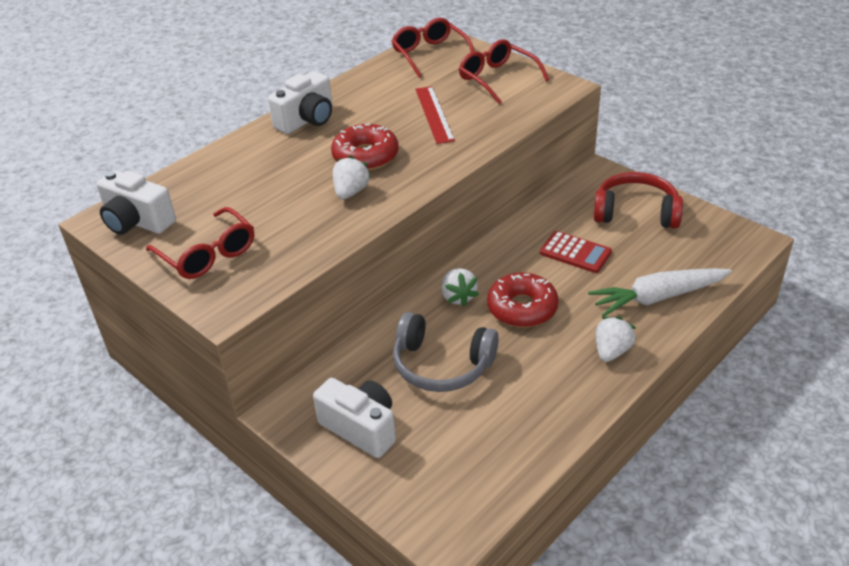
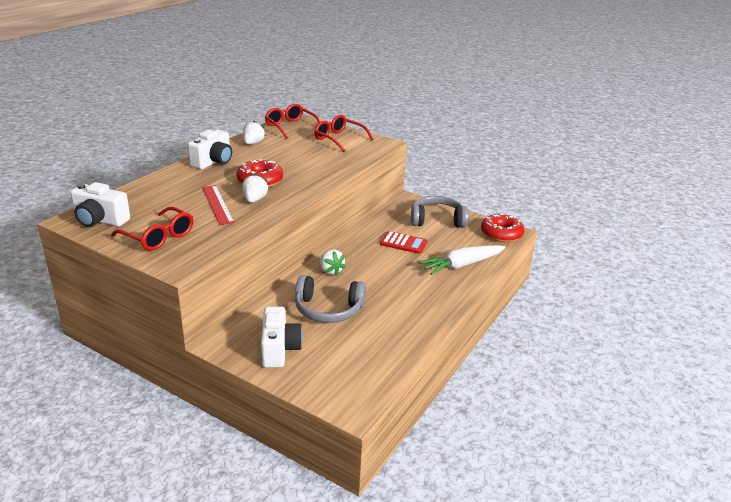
camera: 15 degrees left, 10 degrees down
white camera [313,378,396,458] -> white camera turned 60 degrees clockwise [261,307,303,368]
red ruler [415,86,455,144] -> red ruler moved to [202,185,234,225]
red donut [487,272,559,328] -> red donut moved to [481,214,525,242]
red headphones [593,172,683,229] -> grey headphones [411,196,469,228]
white strawberry [596,317,636,362] -> white strawberry moved to [243,121,266,145]

